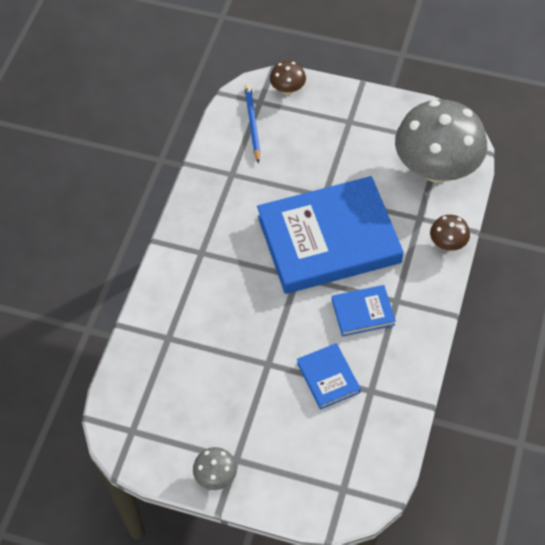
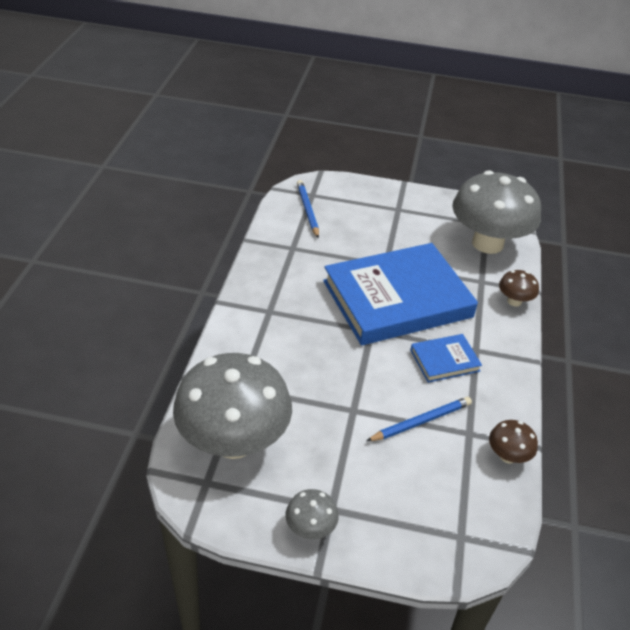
camera: 10 degrees left, 15 degrees down
brown mushroom [270,61,306,95] -> brown mushroom moved to [489,420,538,464]
blue book [297,343,361,410] -> blue pencil [367,397,472,441]
none -> grey mushroom [173,353,292,459]

